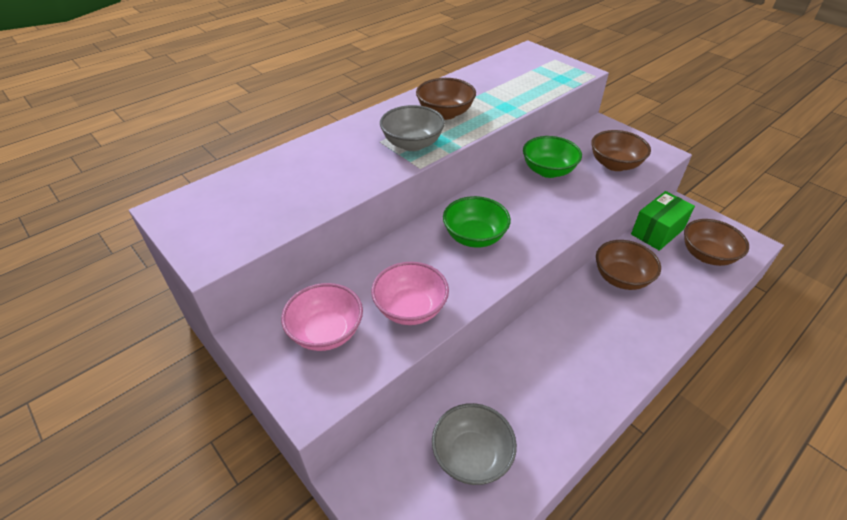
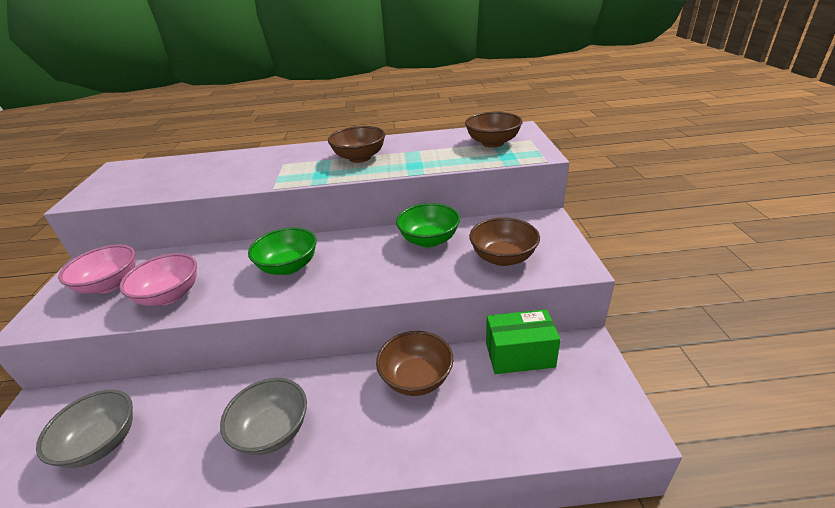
camera: 40 degrees right, 10 degrees down
grey bowl [380,105,445,151] -> grey bowl moved to [220,378,307,455]
brown bowl [684,219,749,266] -> brown bowl moved to [465,112,523,148]

